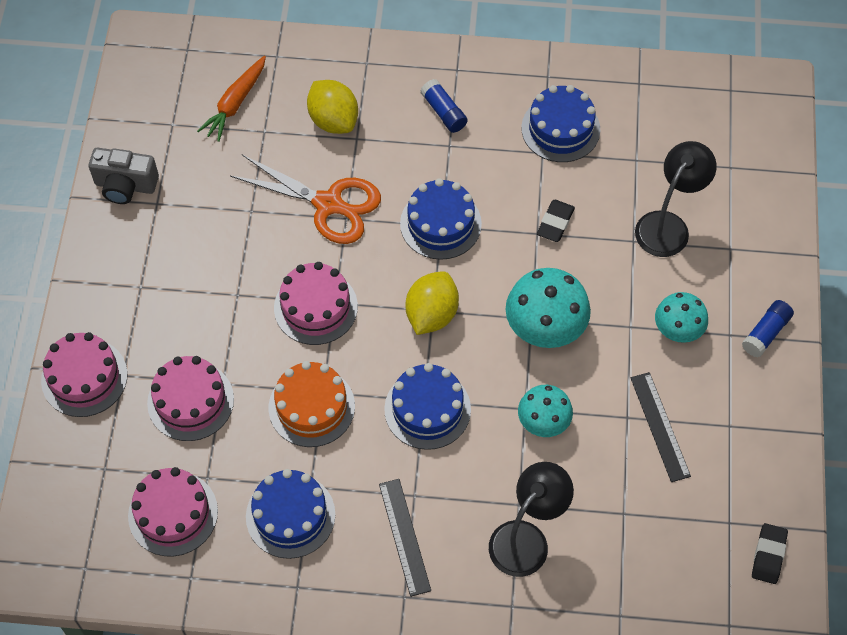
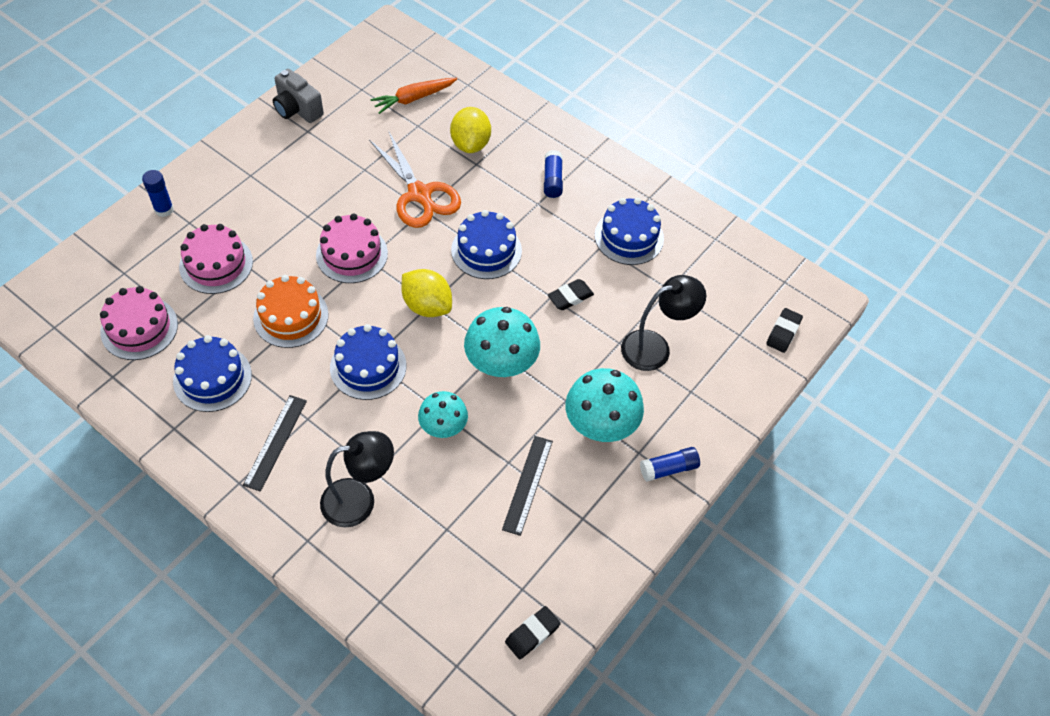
camera: 30 degrees right, 5 degrees down
pink cake [41,332,127,417] -> blue glue stick [142,170,174,217]
yellow lemon [406,271,459,335] -> yellow lemon turned 75 degrees clockwise [401,269,452,317]
turquoise mushroom [655,292,708,343] -> turquoise mushroom [565,368,644,442], size x1.58
none -> black eraser [766,308,803,353]

